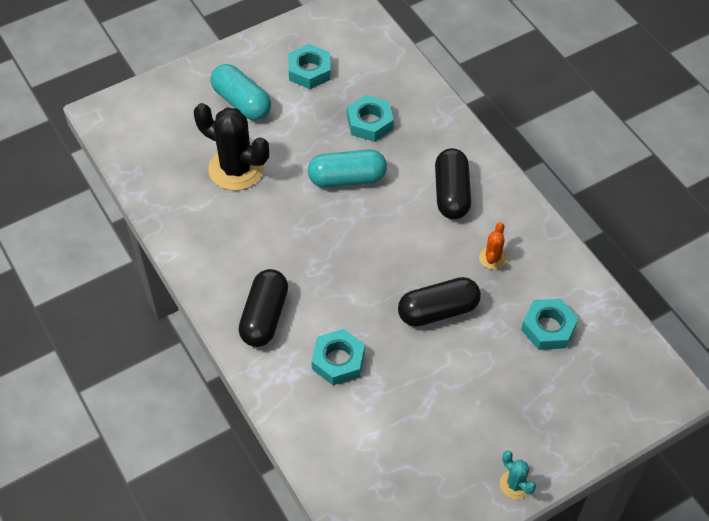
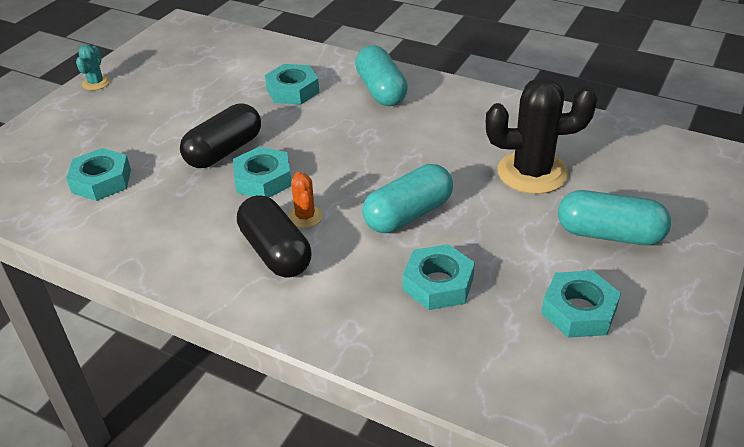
camera: 150 degrees right, 15 degrees down
black capsule [239,269,288,347] -> turquoise capsule [355,45,408,106]
orange cactus [479,222,507,270] -> orange cactus moved to [288,172,323,228]
turquoise cactus [500,451,536,499] -> turquoise cactus turned 75 degrees clockwise [76,44,110,90]
none -> turquoise nut [233,147,291,198]

